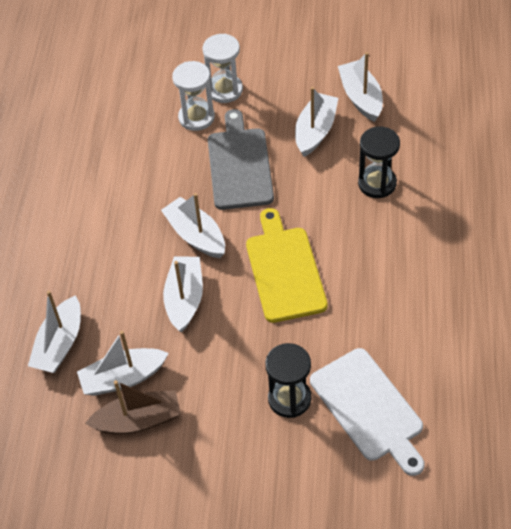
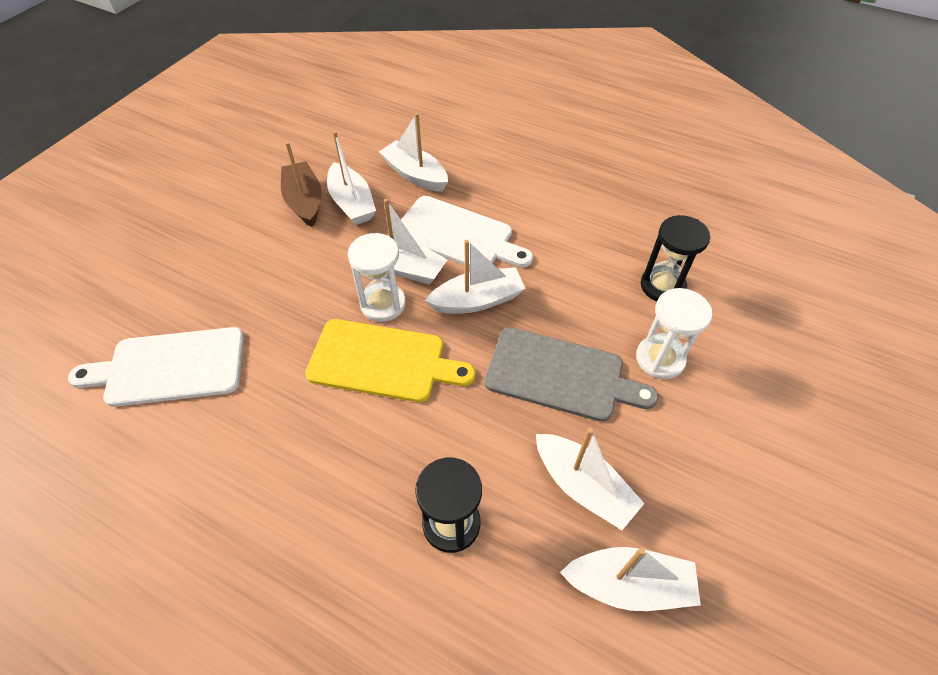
camera: 110 degrees right, 0 degrees up
white boat [77,331,169,396] -> white boat turned 150 degrees clockwise [327,131,376,225]
brown boat [85,380,181,434] -> brown boat turned 150 degrees clockwise [281,142,322,227]
white hourglass [202,34,243,103] -> white hourglass moved to [348,233,406,322]
black hourglass [265,343,311,418] -> black hourglass moved to [641,215,710,301]
none -> white cutting board [401,196,533,267]

